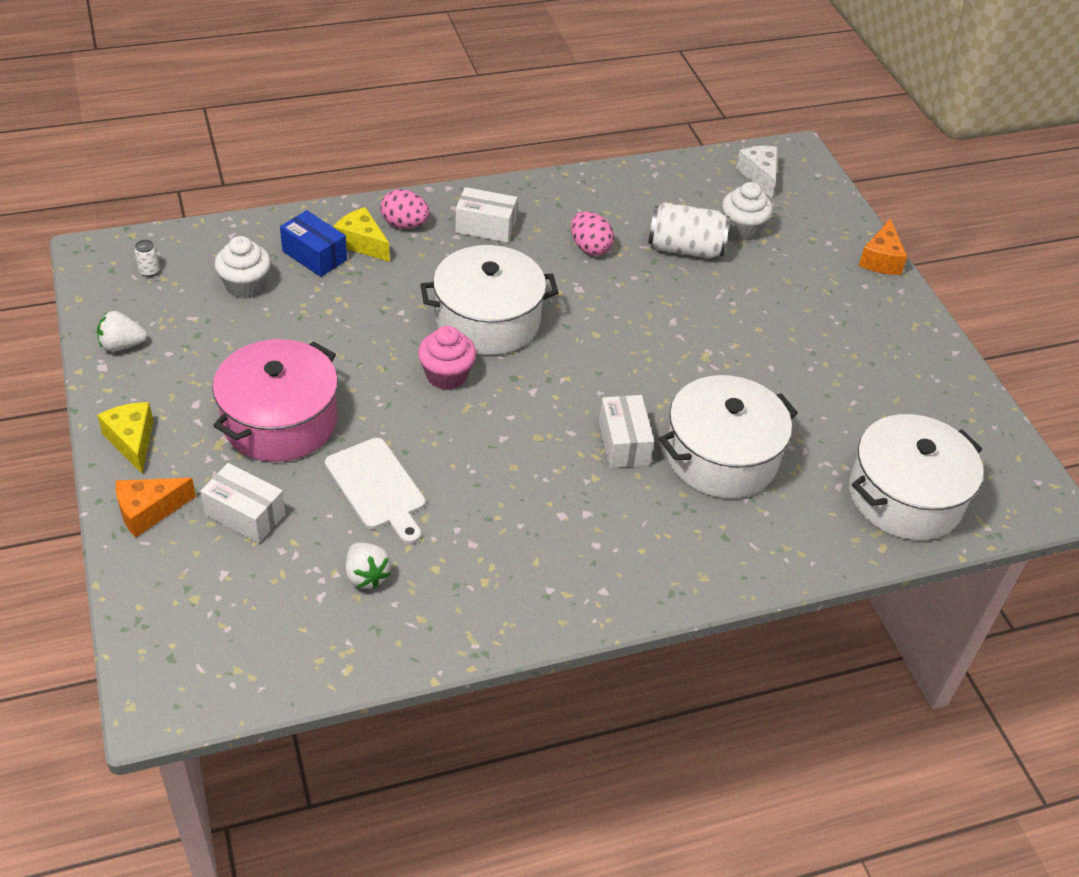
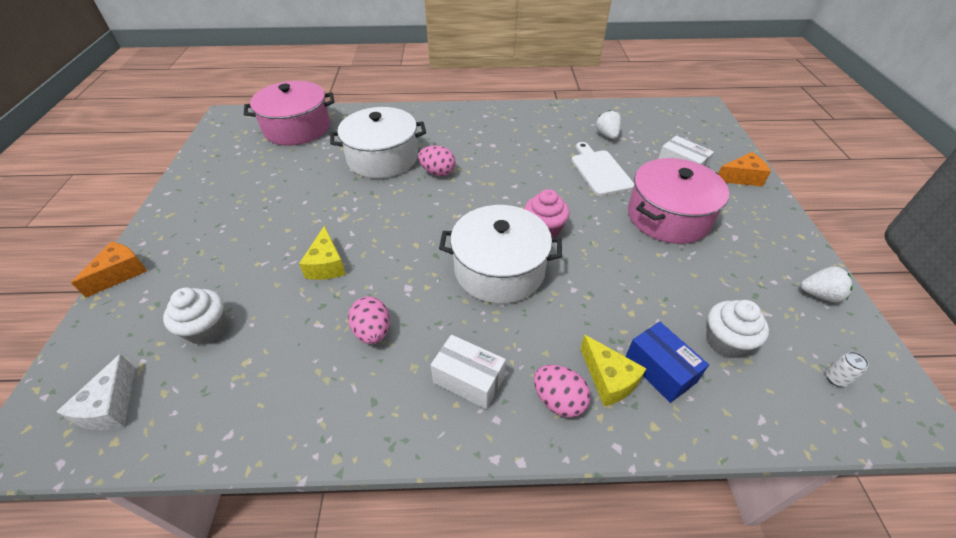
camera: 160 degrees left, 0 degrees up
yellow cheese [97,402,153,473] -> yellow cheese moved to [299,226,346,280]
white box [599,395,654,468] -> pink egg [418,145,456,176]
white can [648,202,730,258] -> none
white pot [849,414,983,540] -> pink pot [244,81,334,145]

